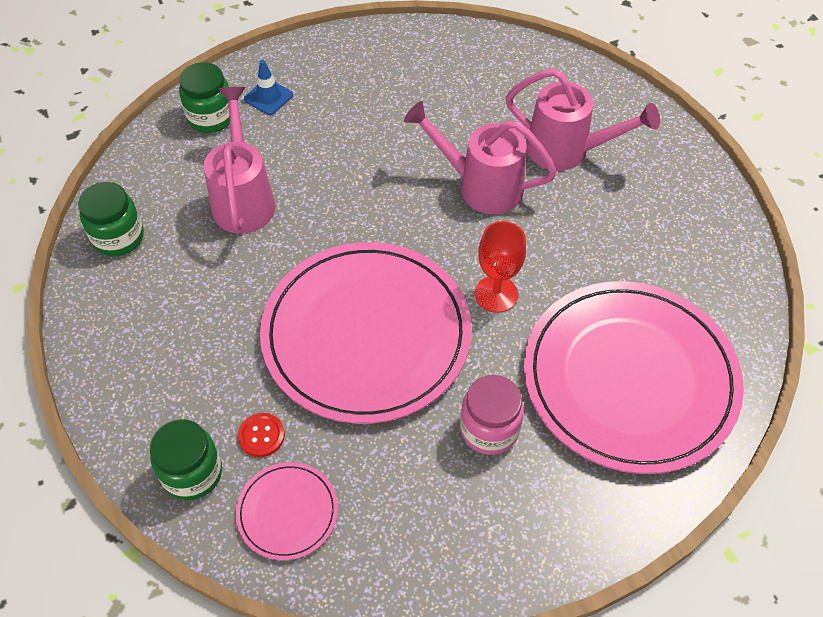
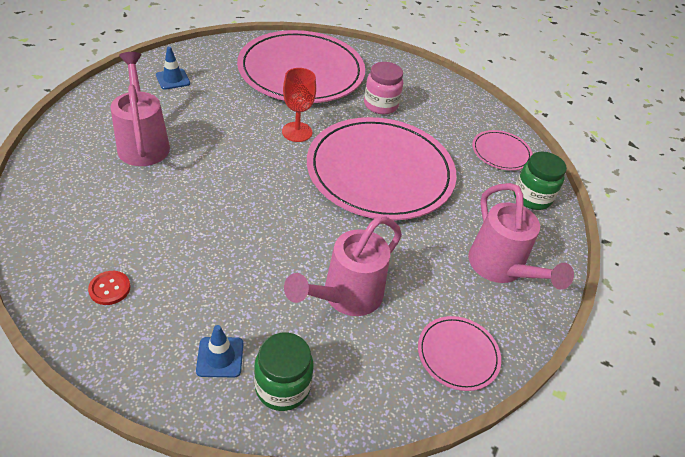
camera: 135 degrees left, 10 degrees down
green jar [78,182,144,257] -> pink plate [418,316,501,391]
red button [238,413,285,457] -> red button moved to [88,271,131,305]
pink watering can [404,101,557,214] -> pink watering can moved to [468,183,574,290]
none -> blue traffic cone [156,46,190,90]

